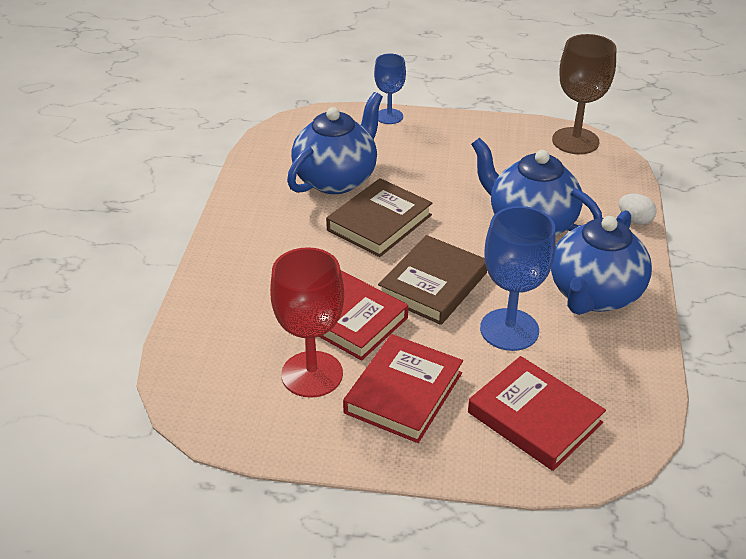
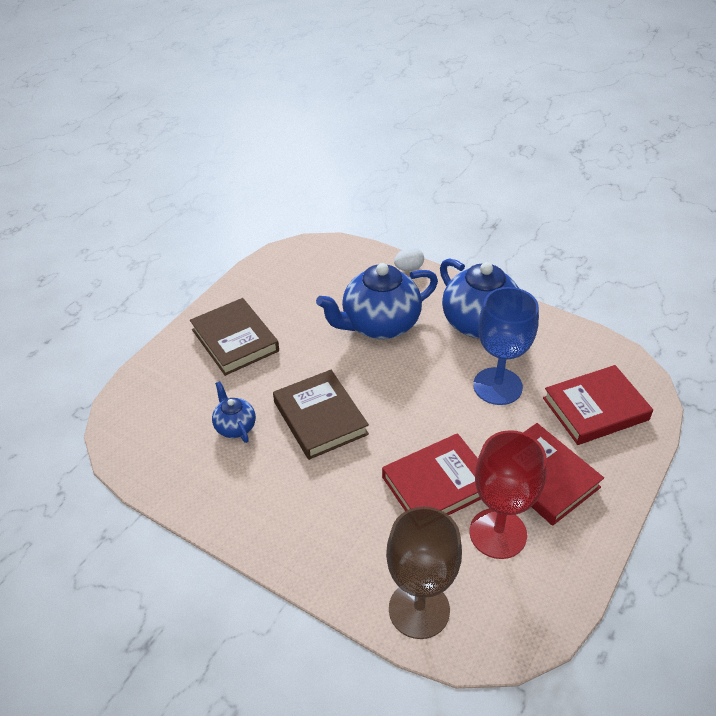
camera: 65 degrees left, 5 degrees up
blue teapot [287,92,383,194] -> blue teapot [212,381,256,443], size x0.49
blue goblet [374,54,406,124] -> none
brown book [378,235,487,325] -> brown book moved to [190,298,279,376]
brown goblet [552,34,616,154] -> brown goblet moved to [386,507,462,639]

